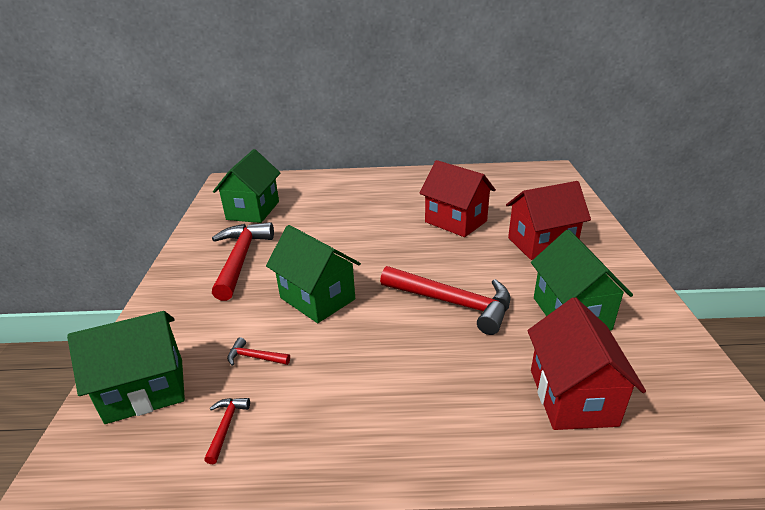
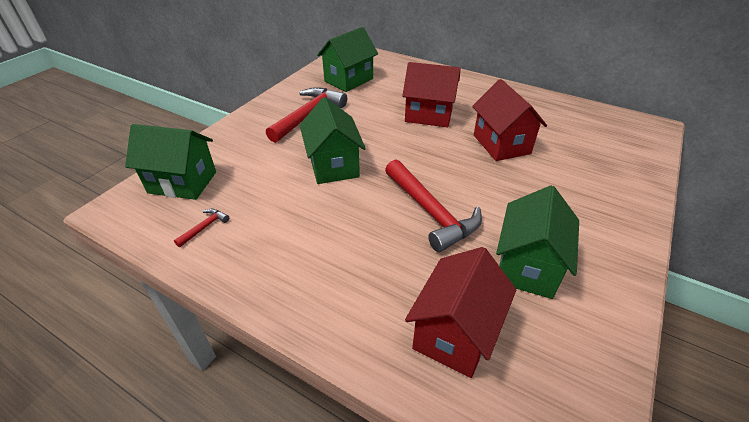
camera: 30 degrees right, 10 degrees up
red hammer [227,338,290,366] -> none
red house [506,181,591,260] -> red house moved to [402,62,461,127]

